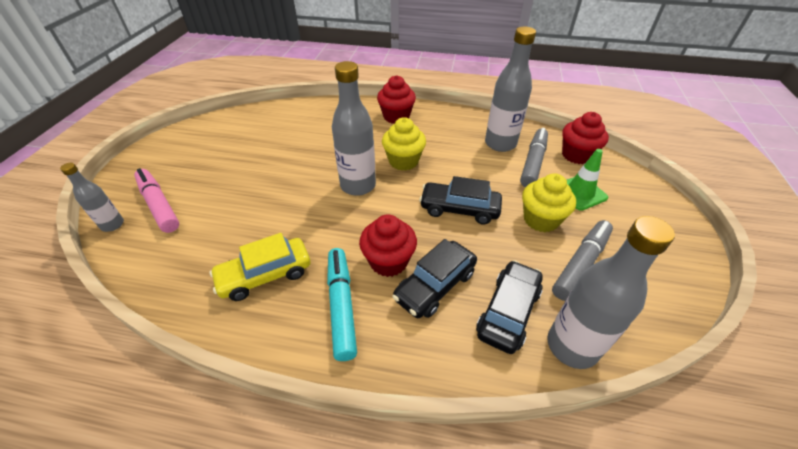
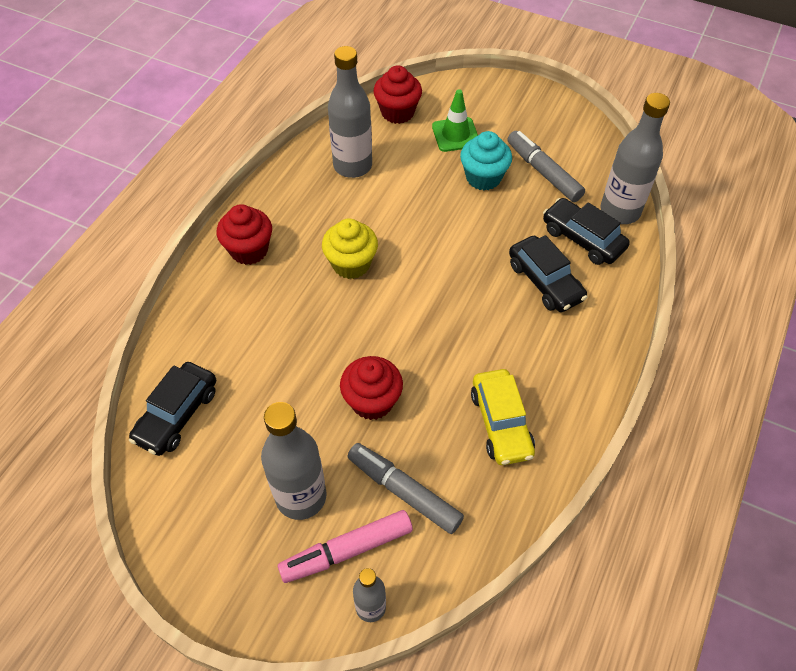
camera: 75 degrees left, 10 degrees up
turquoise marker [327,248,357,361] -> none
grey bottle [332,61,376,196] -> grey bottle moved to [261,402,327,520]
red cupcake [359,215,417,277] -> red cupcake moved to [340,356,403,420]
black car [419,176,502,224] -> black car moved to [129,362,216,456]
grey marker [520,128,548,187] -> grey marker moved to [347,443,464,534]
yellow cupcake [522,173,576,232] -> turquoise cupcake [460,131,512,191]

